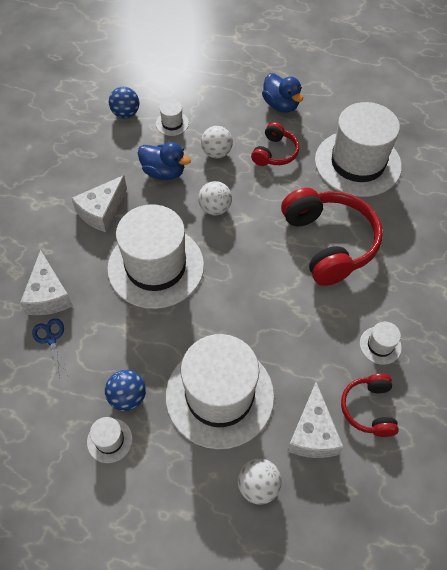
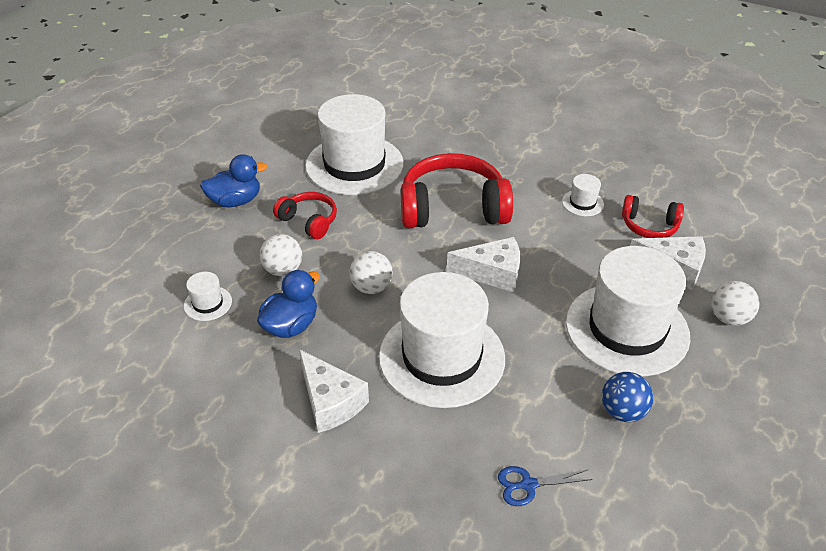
camera: 75 degrees left, 15 degrees down
white cheese [20,250,73,315] -> white cheese moved to [447,237,520,292]
white hat [87,417,133,463] -> none
blue ball [109,87,139,118] -> none

